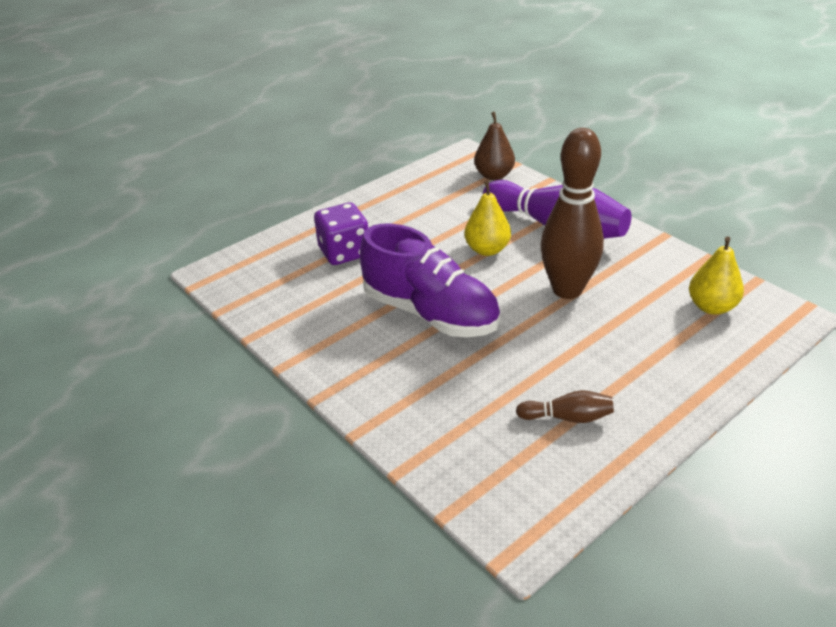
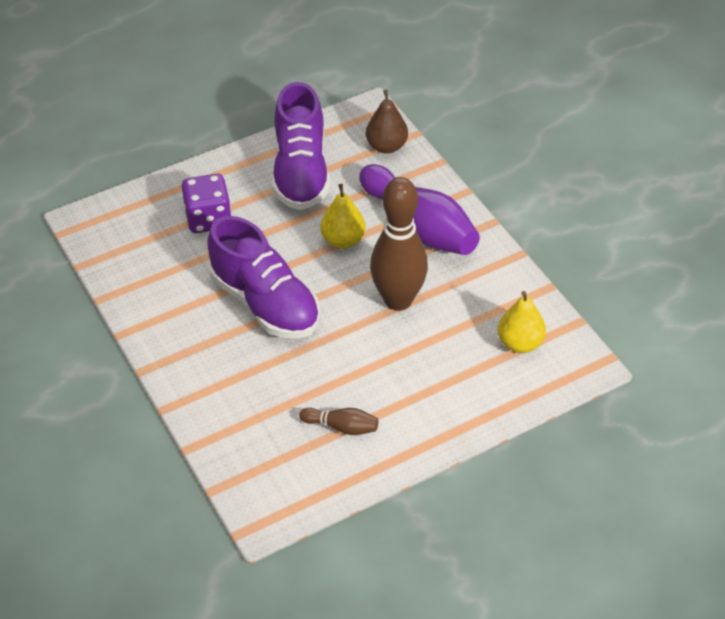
camera: 10 degrees right, 10 degrees up
none -> purple shoe [272,82,330,210]

